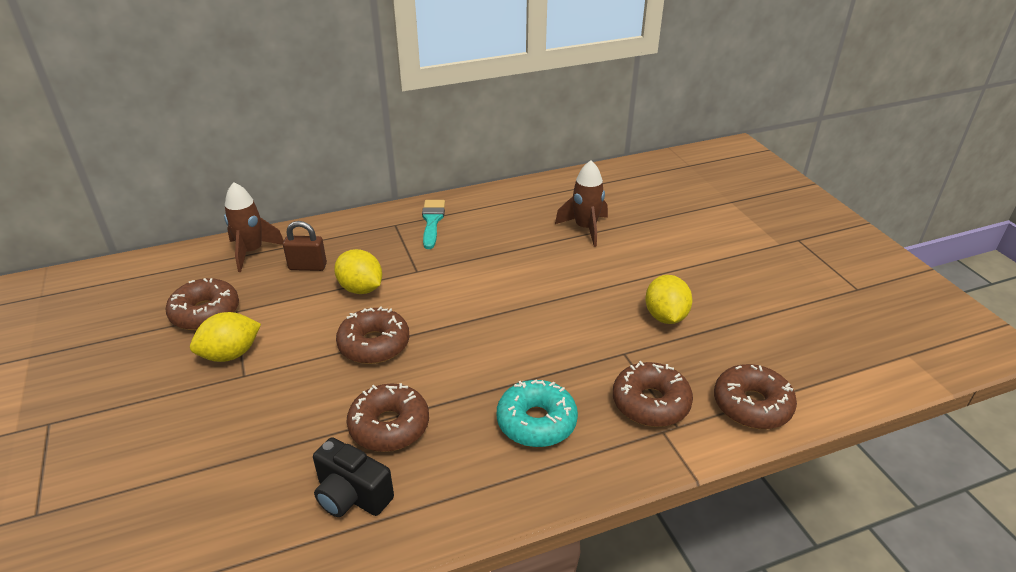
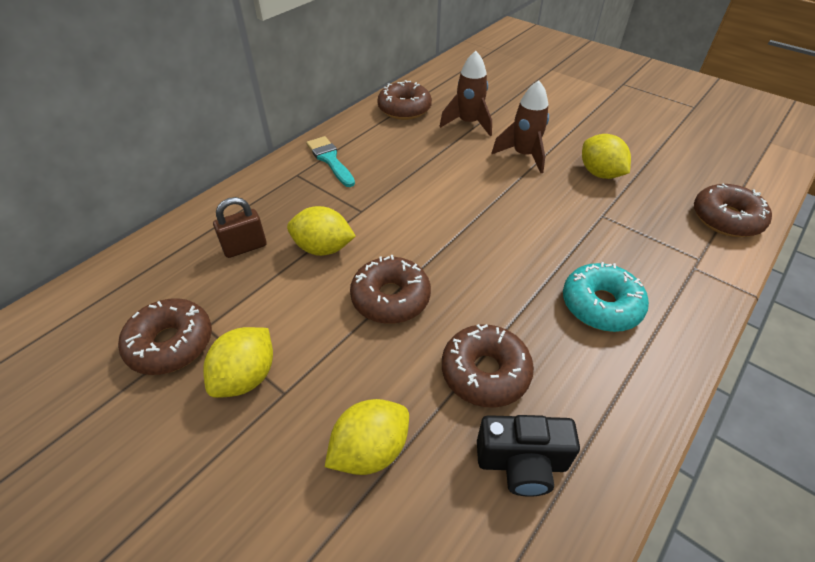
camera: 30 degrees left, 10 degrees up
brown rocket [224,182,284,272] -> brown rocket moved to [492,80,549,173]
brown donut [613,361,693,427] -> brown donut moved to [377,80,432,120]
none -> yellow lemon [325,399,409,475]

